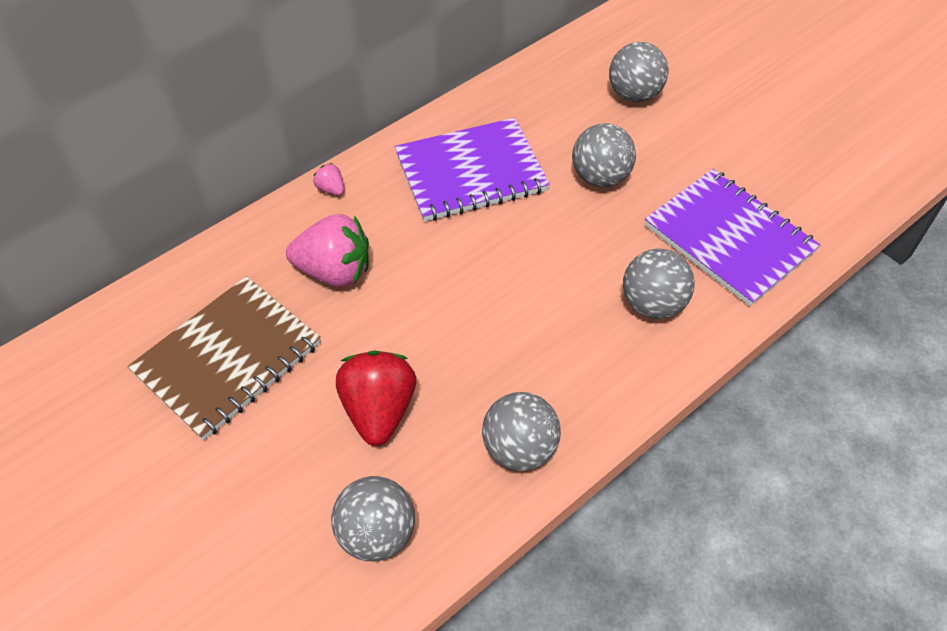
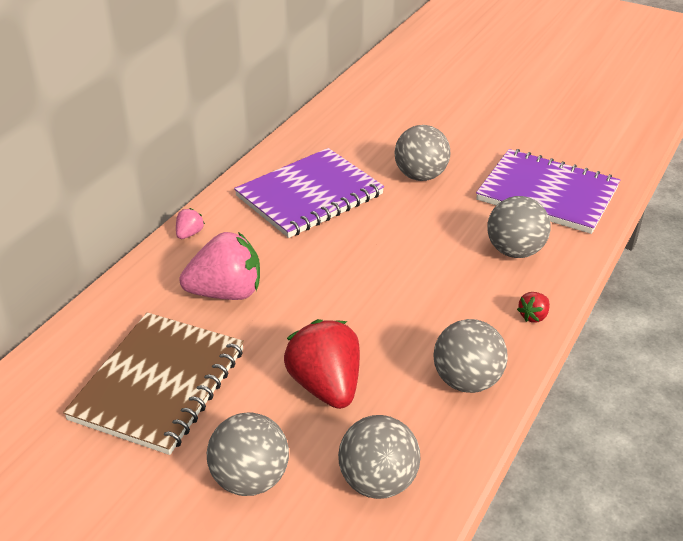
camera: 20 degrees left, 15 degrees down
pink strawberry [313,163,344,195] -> pink strawberry turned 90 degrees clockwise [176,208,205,239]
grey ball [609,42,669,102] -> grey ball moved to [207,412,289,496]
none -> red strawberry [517,292,550,323]

